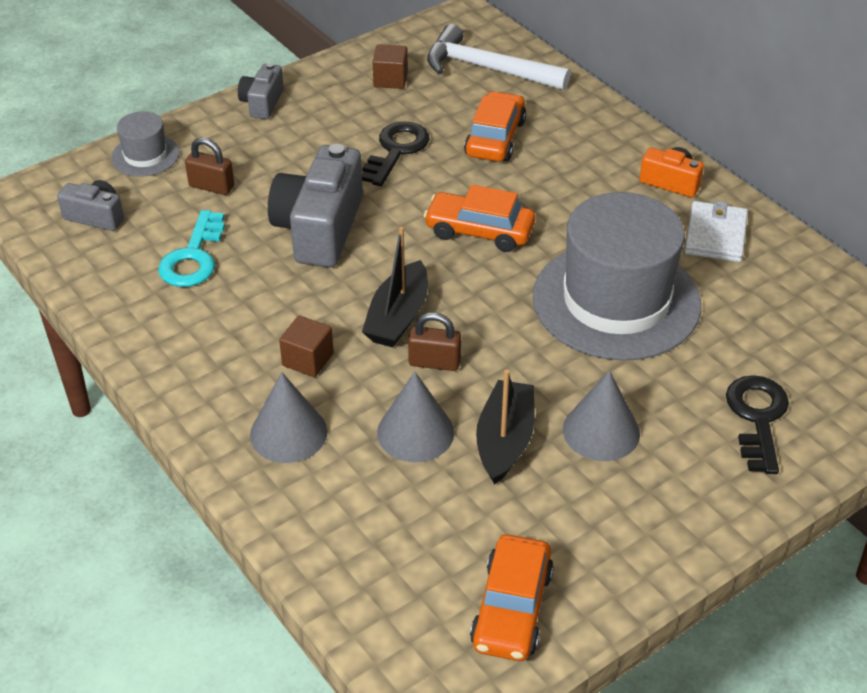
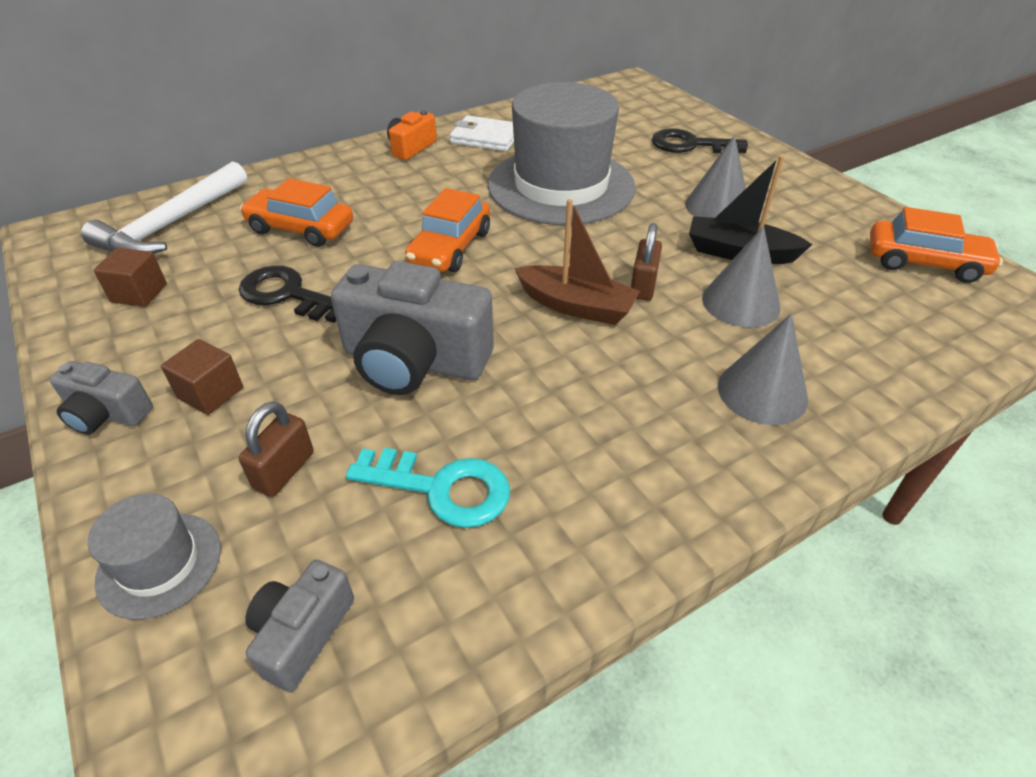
camera: 85 degrees left, 0 degrees up
brown cube [279,315,334,377] -> brown cube moved to [161,339,243,415]
black boat [362,227,428,347] -> brown boat [514,199,640,325]

